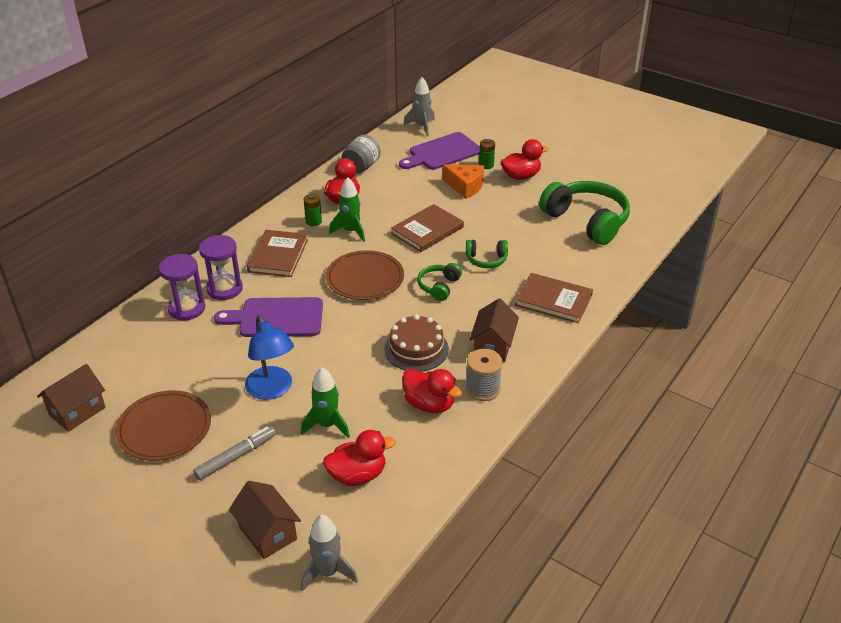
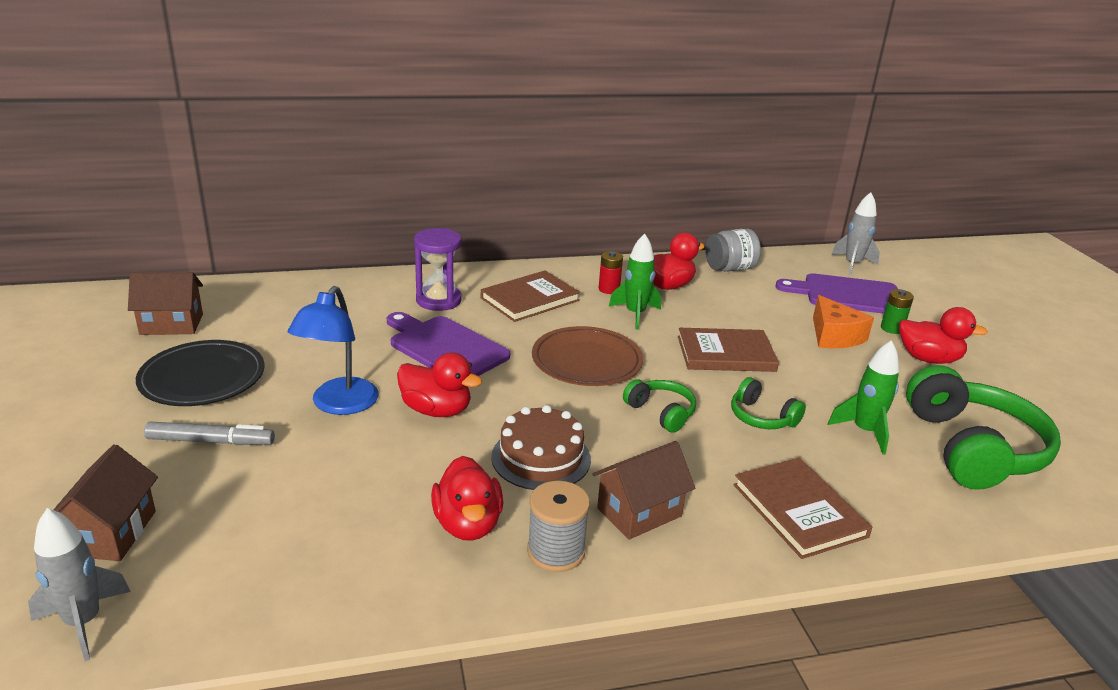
camera: 40 degrees right, 10 degrees down
brown plate [115,390,211,461] -> black plate [136,340,265,406]
purple hourglass [159,254,205,321] -> none
green rocket [301,367,350,438] -> green rocket moved to [828,340,899,455]
green battery [304,194,322,226] -> red battery [599,251,623,294]
red duck [323,430,396,486] -> red duck moved to [397,352,482,417]
green headphones [418,263,462,301] -> green headphones turned 75 degrees clockwise [623,379,696,433]

